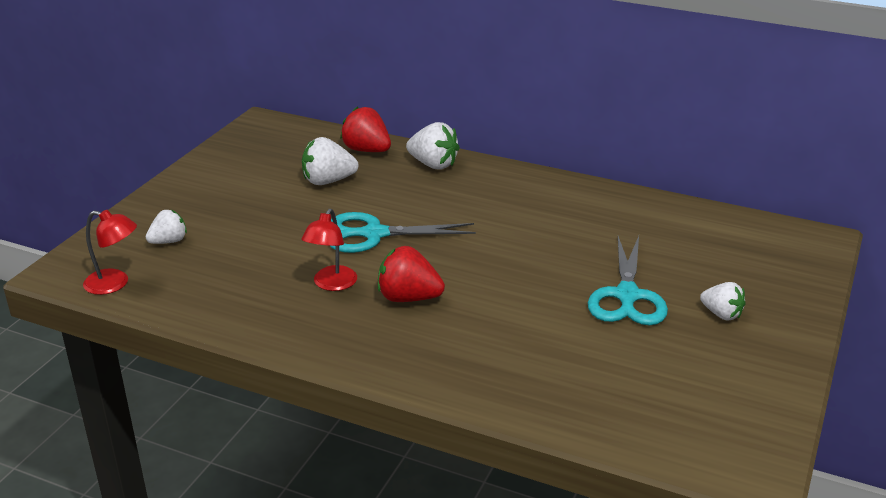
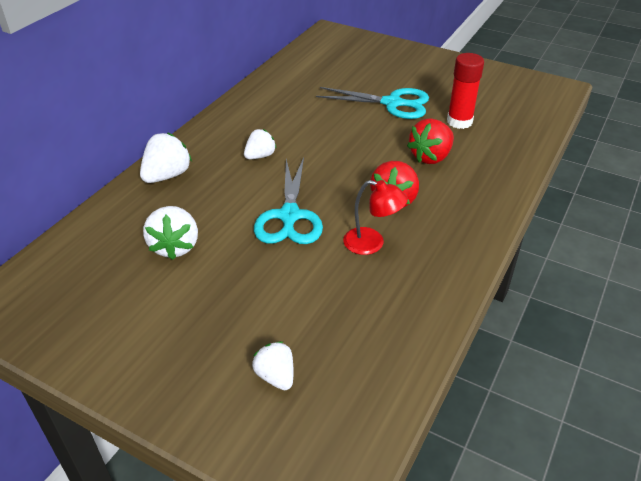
camera: 85 degrees left, 10 degrees up
red lamp [83,210,137,295] -> none
red strawberry [340,106,391,152] -> red strawberry moved to [407,118,454,164]
white strawberry [700,282,746,320] -> white strawberry moved to [244,129,277,159]
none -> red glue stick [447,53,484,129]

